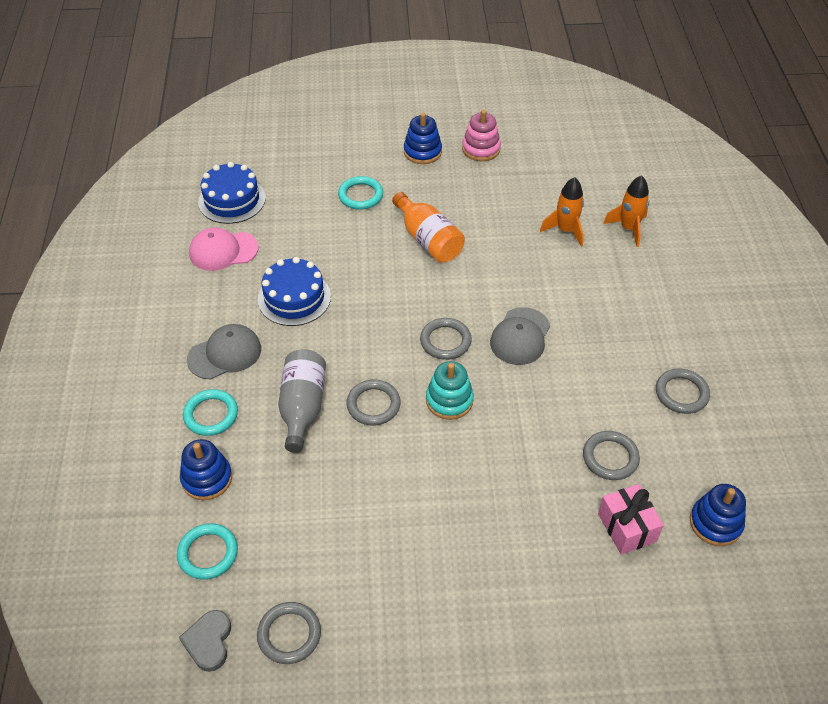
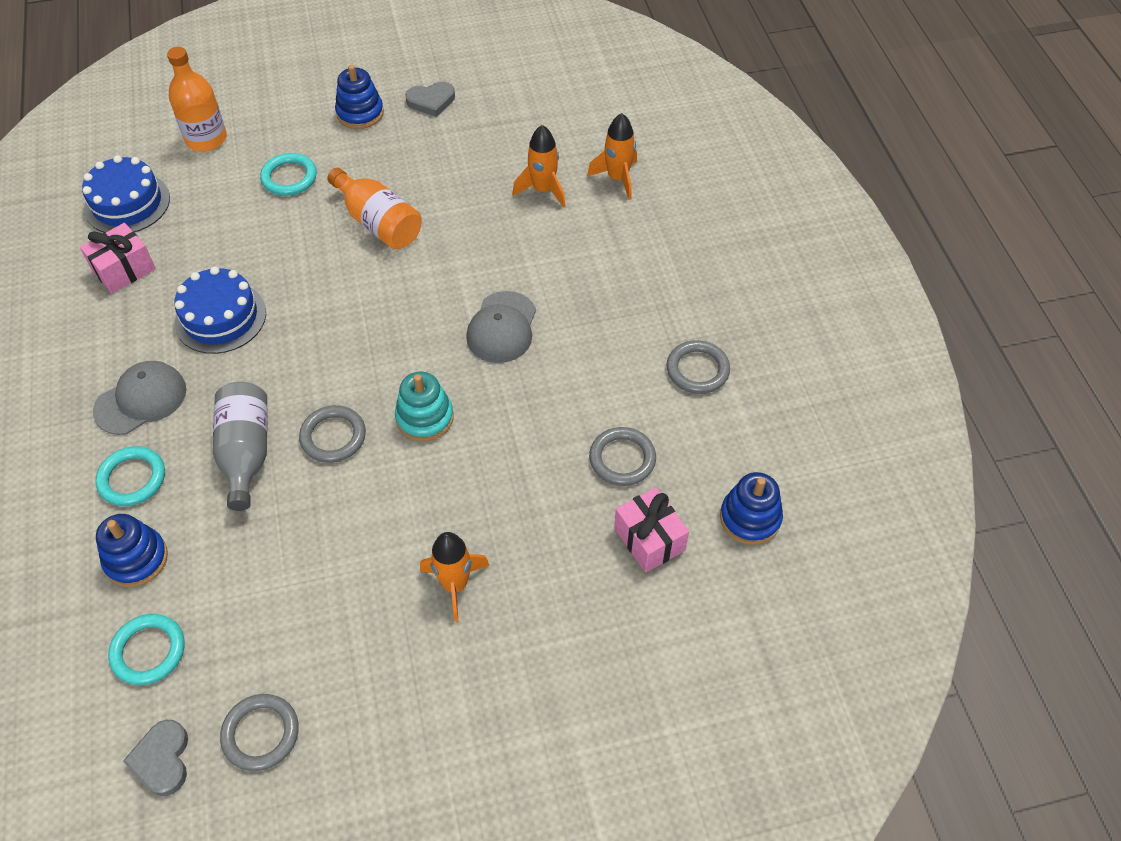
camera: 10 degrees left, 5 degrees up
pink cap [189,228,259,271] -> pink gift [80,223,156,293]
grey ring [420,318,472,360] -> none
pink stacking toy [462,110,501,161] -> grey heart [406,82,455,117]
none -> orange bottle [167,47,227,151]
none -> orange rocket [420,532,490,622]

